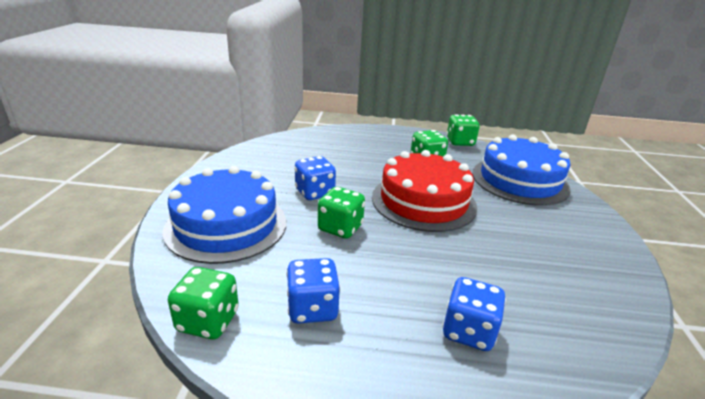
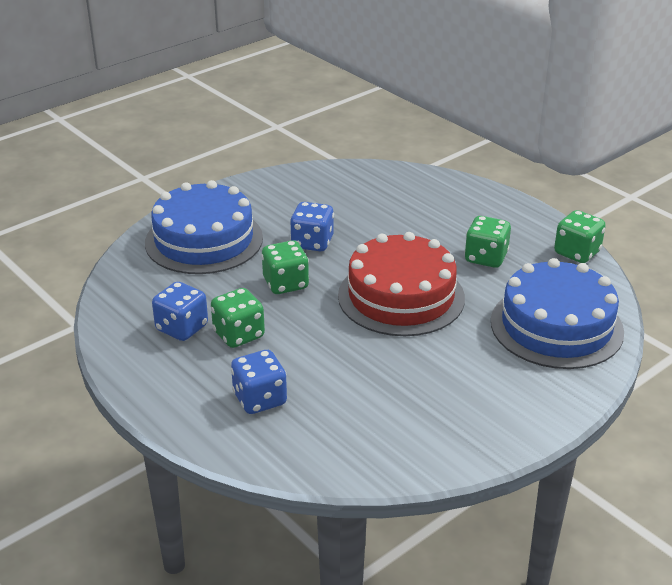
camera: 45 degrees right, 5 degrees up
green dice [168,267,239,339] -> green dice moved to [211,288,265,348]

